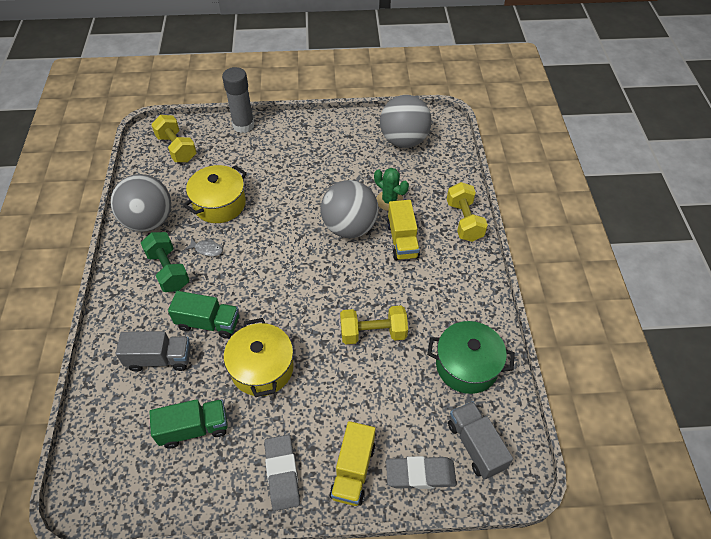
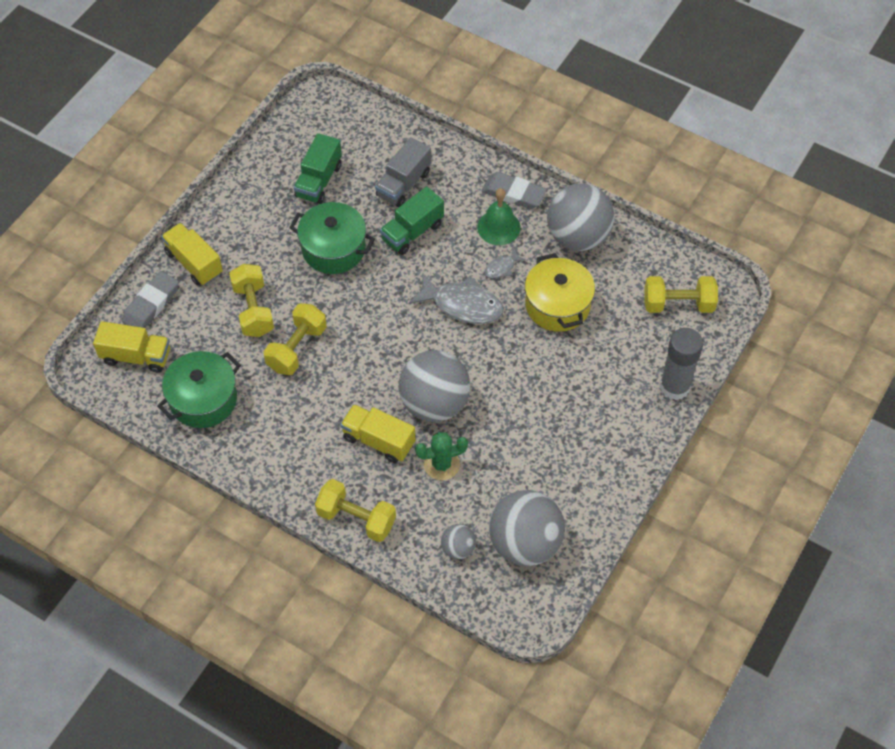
camera: 125 degrees right, 5 degrees up
green dumbbell [141,232,190,292] -> green bell [477,188,521,245]
yellow pot [224,318,294,397] -> green pot [289,202,375,274]
grey eraser [264,435,300,511] -> grey eraser moved to [482,172,547,209]
grey truck [448,401,513,480] -> yellow truck [93,321,170,373]
none -> yellow dumbbell [229,264,274,337]
none -> grey fish [409,272,504,324]
none -> grey ball [441,524,476,559]

